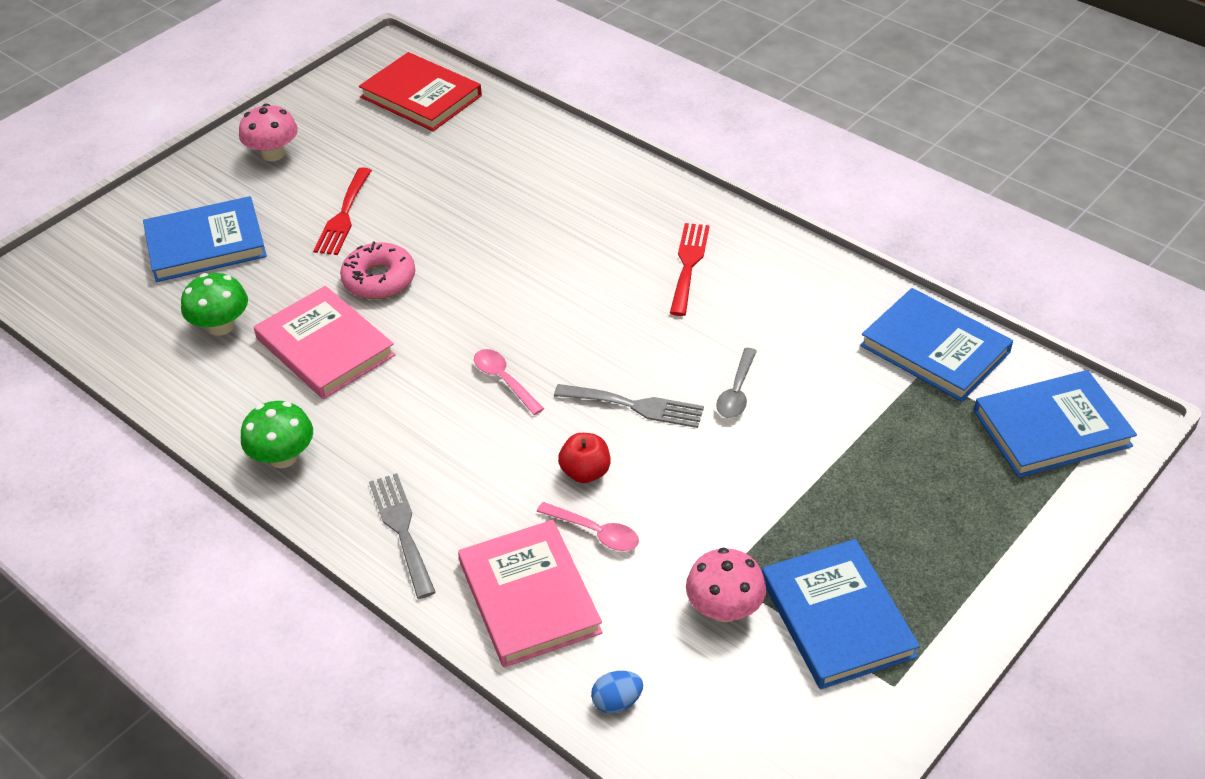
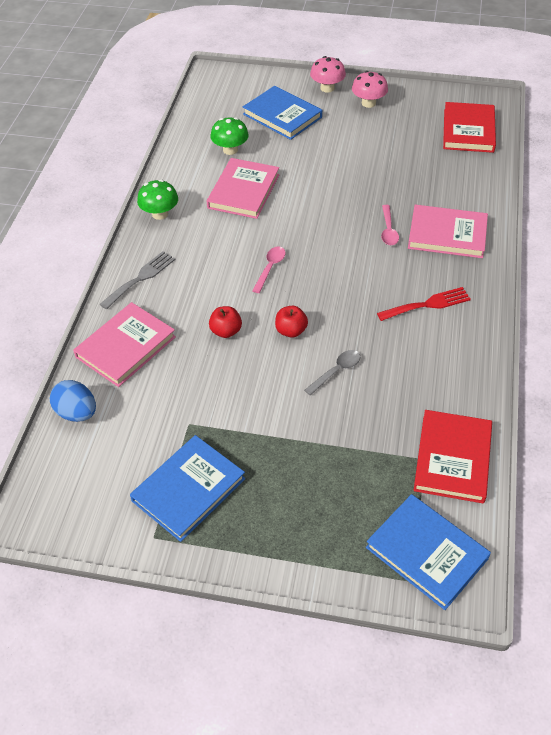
camera: 60 degrees right, 5 degrees up
red fork [313,167,372,255] -> none
pink donut [340,241,415,299] -> none
pink spoon [537,502,639,551] -> pink spoon moved to [381,205,399,245]
grey fork [554,384,704,428] -> red apple [275,306,308,338]
blue egg [591,671,643,714] -> blue egg [50,380,96,422], size x1.64
pink mushroom [686,548,766,622] -> pink mushroom moved to [310,56,346,92]
grey spoon [716,348,757,418] -> grey spoon turned 150 degrees clockwise [304,350,361,396]
blue book [860,288,1013,402] -> red book [414,410,492,503]
none -> pink book [408,205,488,258]

